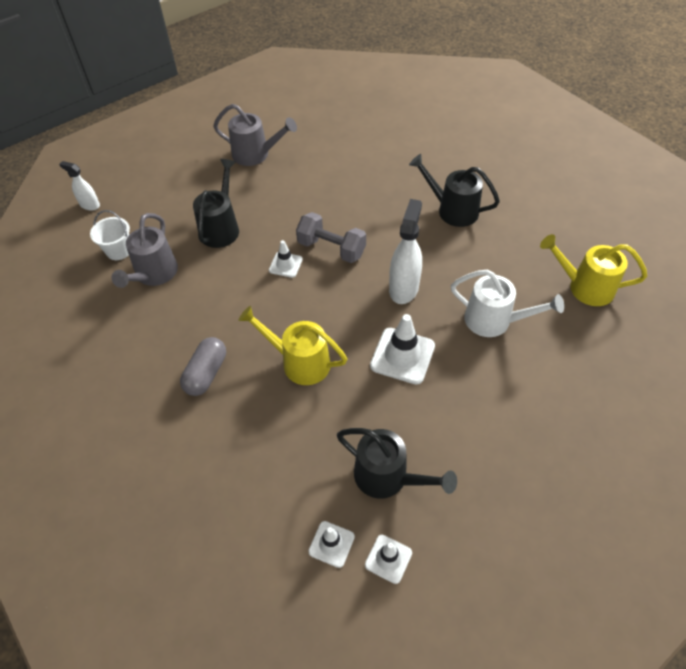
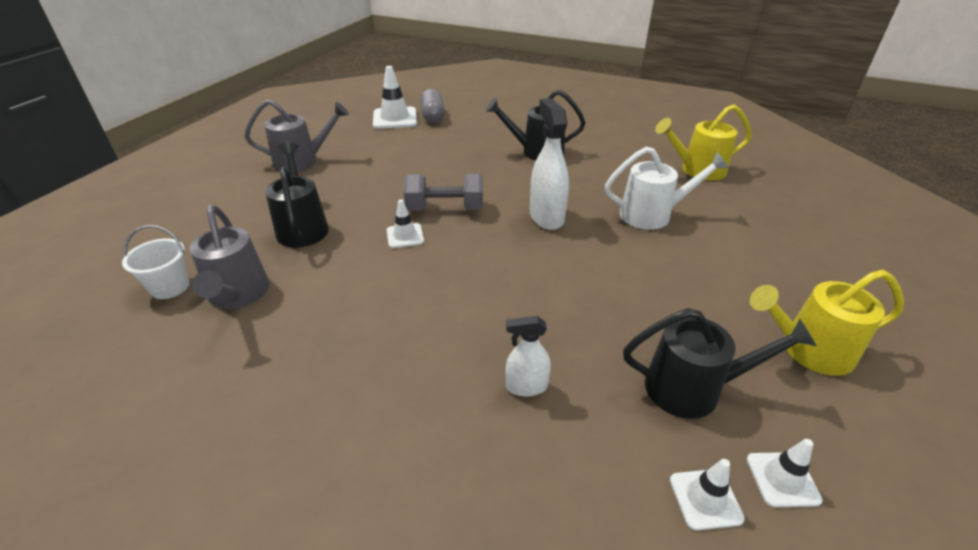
camera: 30 degrees left, 15 degrees down
white spray bottle [59,161,100,211] -> white spray bottle moved to [505,316,551,396]
grey capsule [180,337,226,396] -> grey capsule moved to [420,89,445,123]
yellow watering can [238,306,347,385] -> yellow watering can moved to [750,270,904,376]
white traffic cone [370,314,435,385] -> white traffic cone moved to [373,66,417,129]

